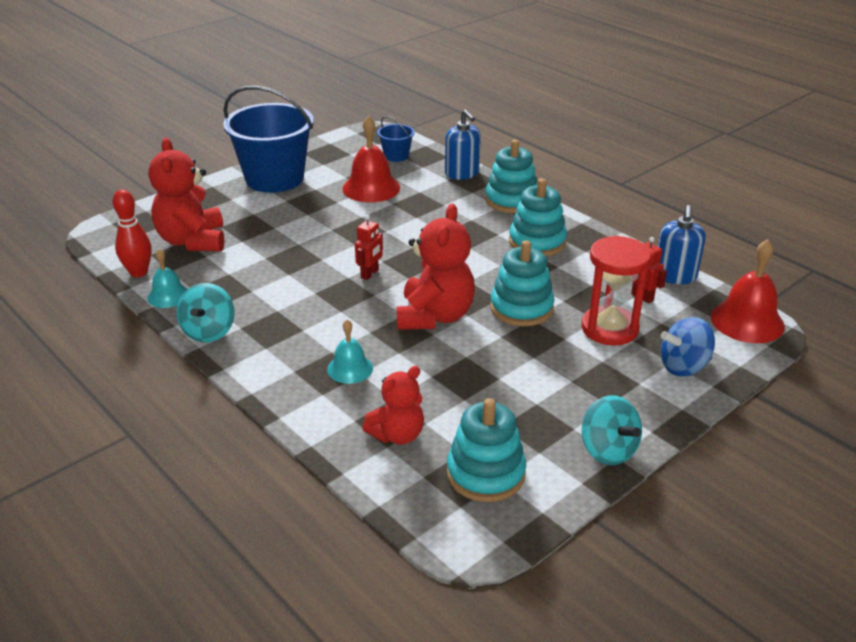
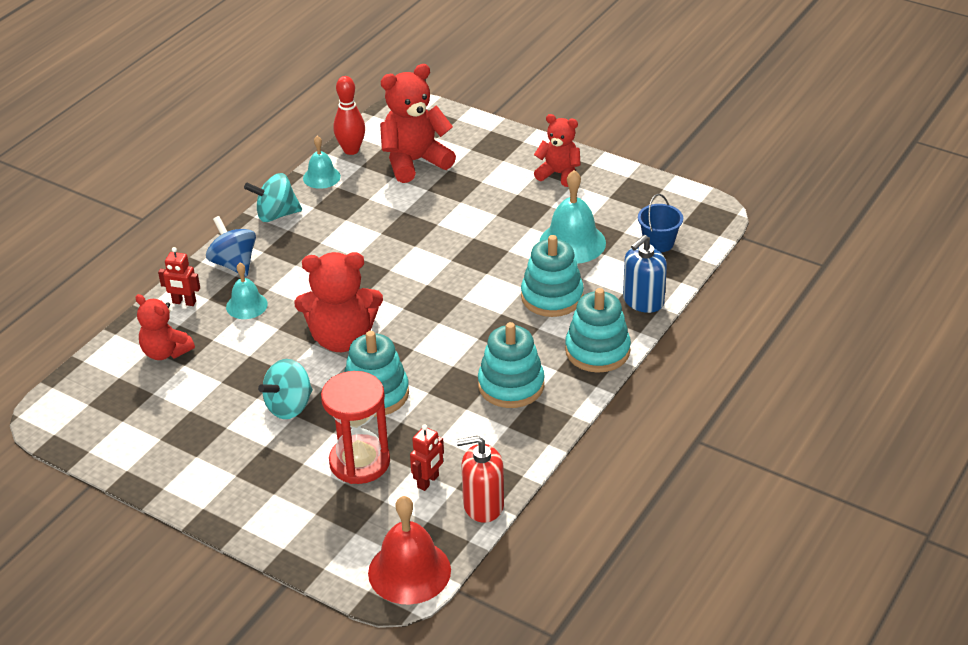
camera: 75 degrees right, 5 degrees up
blue bucket [223,86,314,193] -> red teddy bear [534,114,581,187]
red bell [343,116,400,202] -> turquoise bell [540,170,606,264]
red robot [355,215,383,280] -> red robot moved to [158,247,200,306]
turquoise stacking toy [447,398,526,502] -> turquoise stacking toy moved to [521,235,584,317]
turquoise spinning top [582,395,642,465] -> turquoise spinning top moved to [258,359,313,419]
blue soap dispenser [658,205,706,284] -> red soap dispenser [456,436,504,523]
blue spinning top [661,317,715,377] -> blue spinning top moved to [206,216,256,277]

